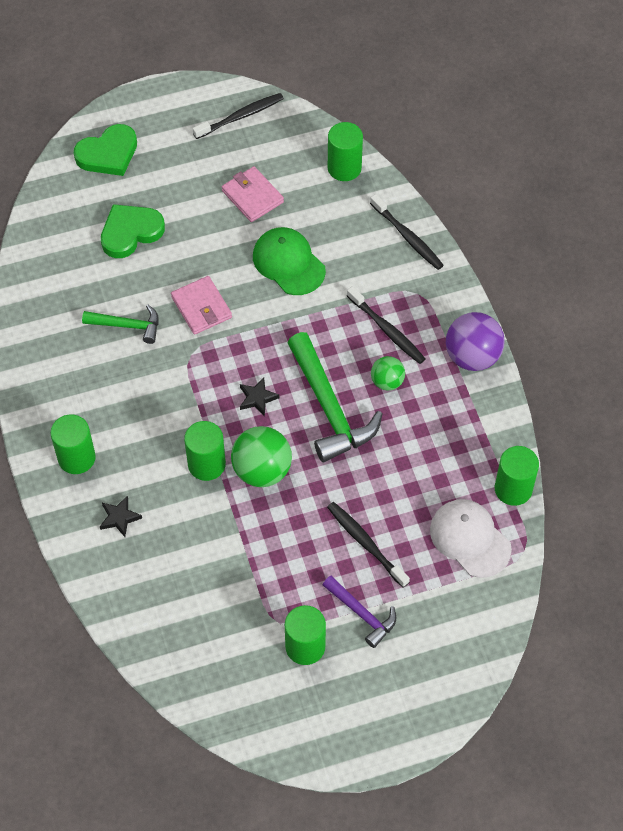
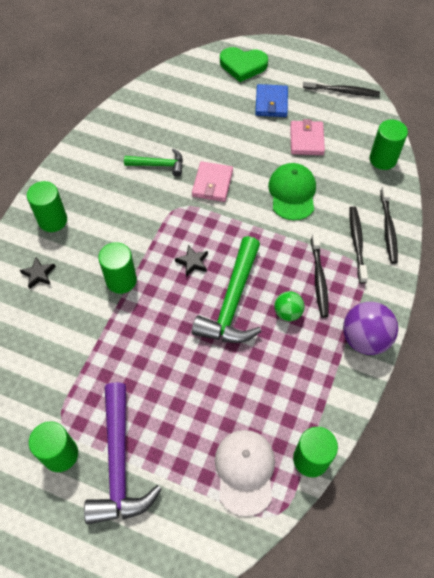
camera: 40 degrees right, 0 degrees up
green hammer [82,305,158,344] -> green hammer turned 45 degrees counterclockwise [124,148,183,177]
green heart [101,204,165,258] -> none
green ball [231,426,292,487] -> none
purple hammer [323,576,396,648] -> purple hammer [84,382,162,524], size x1.77
black toothbrush [327,502,410,588] -> black toothbrush moved to [350,206,368,284]
none -> blue wallet [255,84,288,117]

